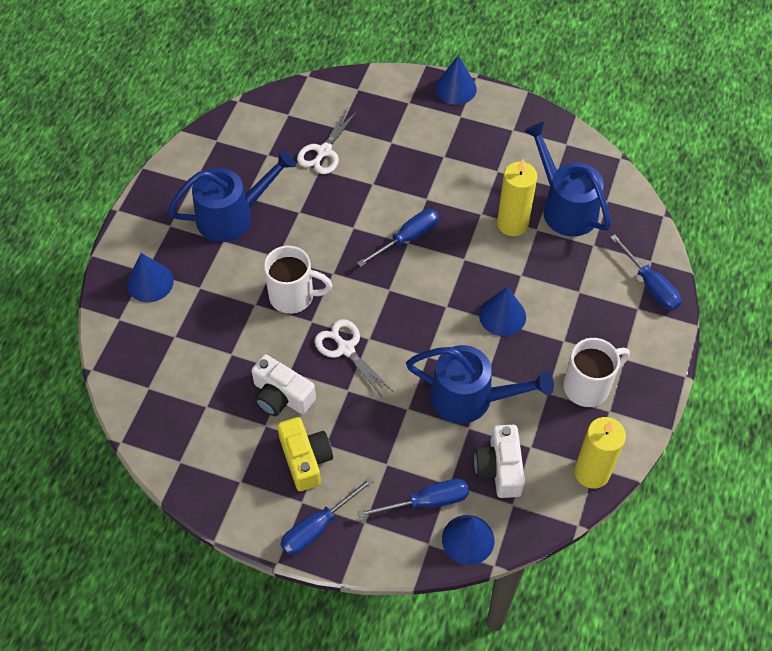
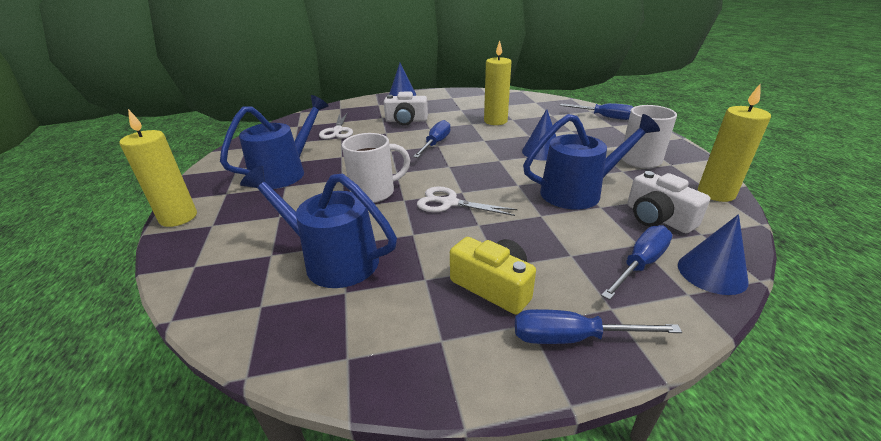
camera: 30 degrees left, 25 degrees down
blue cone [127,253,174,302] -> none
white camera [251,354,316,416] -> white camera moved to [384,92,428,126]
blue screwdriver [280,477,374,555] -> blue screwdriver turned 75 degrees clockwise [515,309,682,344]
blue watering can [524,122,611,236] -> blue watering can moved to [240,166,397,288]
none -> yellow candle [119,109,197,227]

